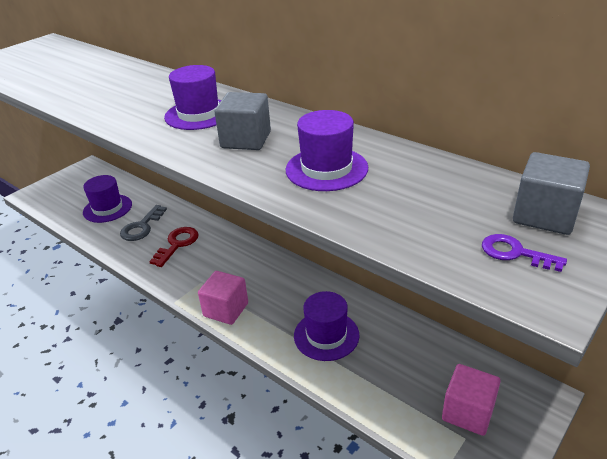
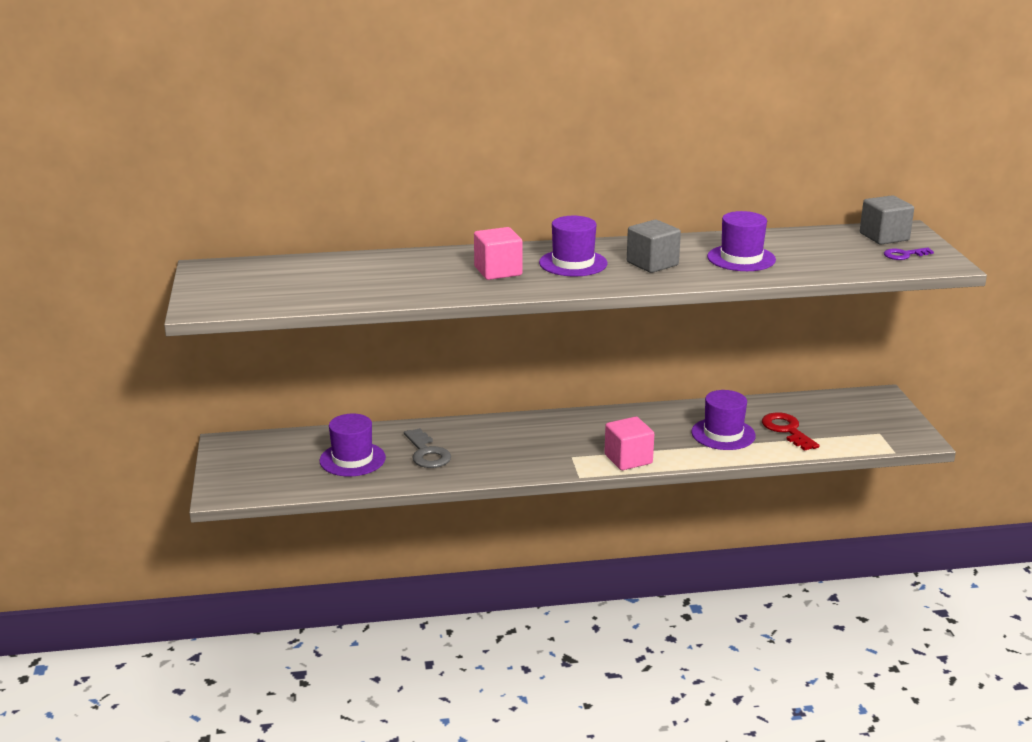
camera: 50 degrees left, 10 degrees down
red key [149,227,199,267] -> red key moved to [762,412,820,451]
pink cube [442,364,501,436] -> pink cube moved to [474,227,523,280]

